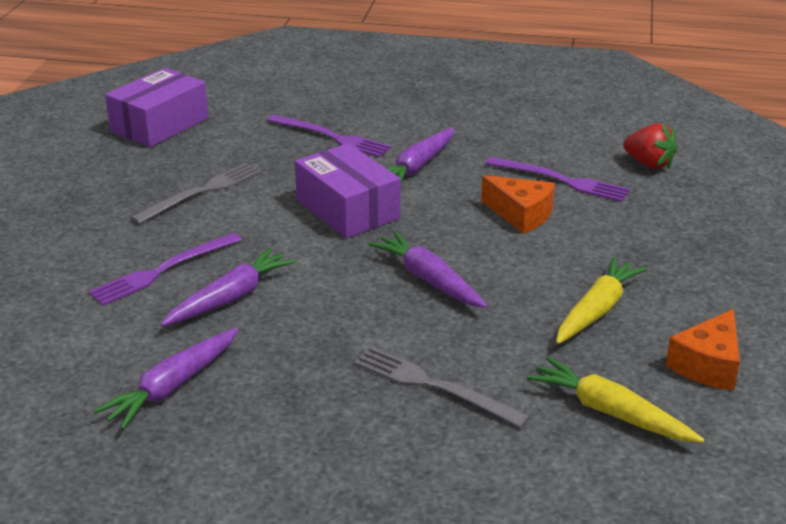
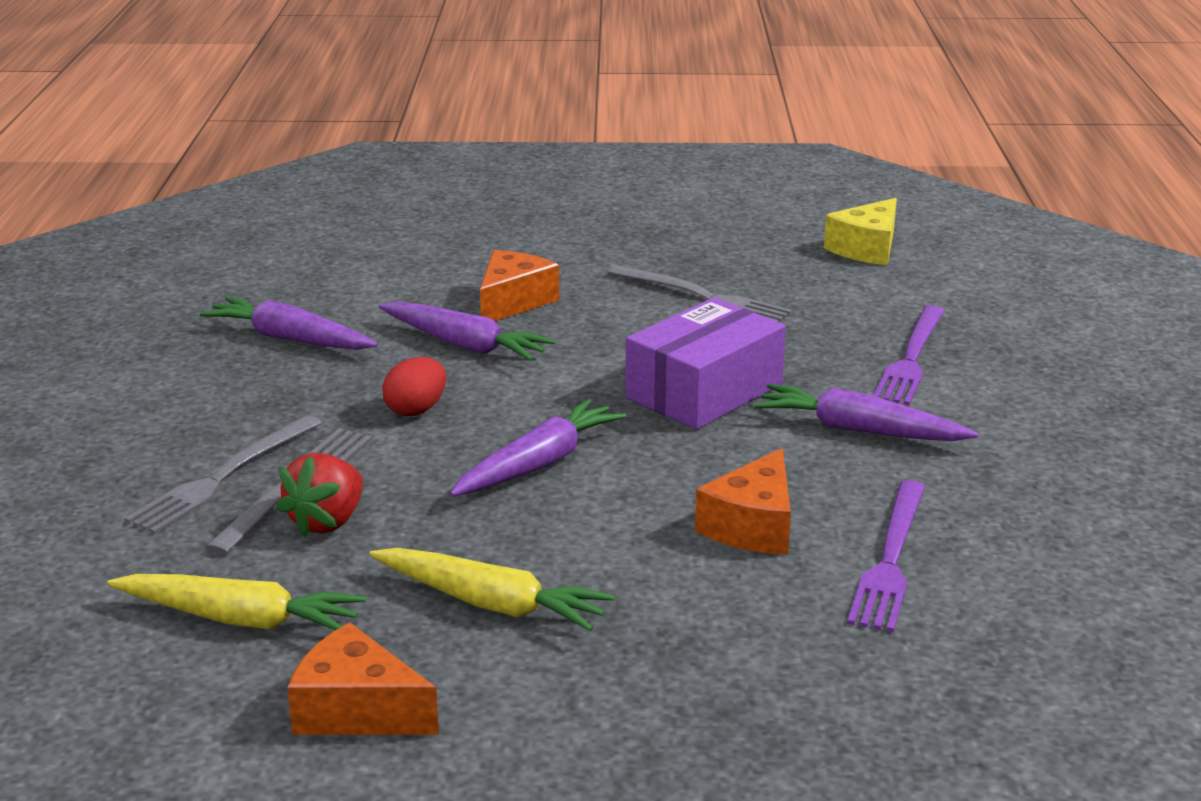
camera: 80 degrees right, 5 degrees down
purple fork [89,233,242,306] -> orange cheese [480,250,559,321]
purple box [105,68,208,147] -> yellow cheese [824,198,897,265]
yellow carrot [527,357,704,443] -> yellow carrot turned 75 degrees clockwise [107,574,366,630]
red strawberry [623,123,677,169] -> red strawberry moved to [276,453,363,537]
none -> grey fork [125,415,322,534]
none -> red egg [382,357,446,416]

